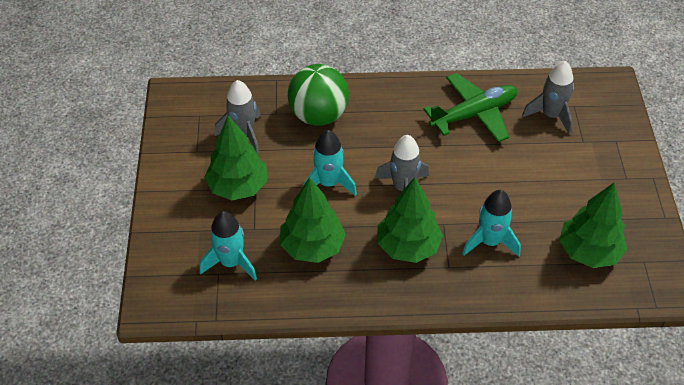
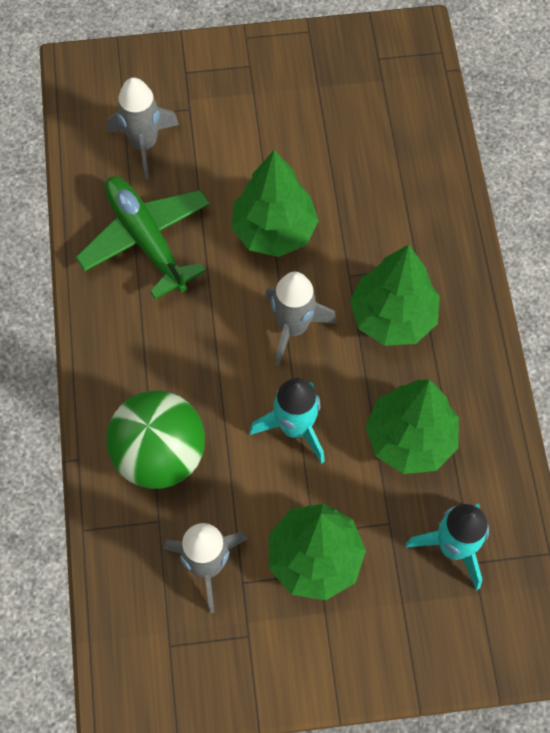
camera: 95 degrees left, 15 degrees up
turquoise rocket [462,190,521,257] -> none
green tree [559,183,627,268] -> green tree moved to [231,150,319,257]

